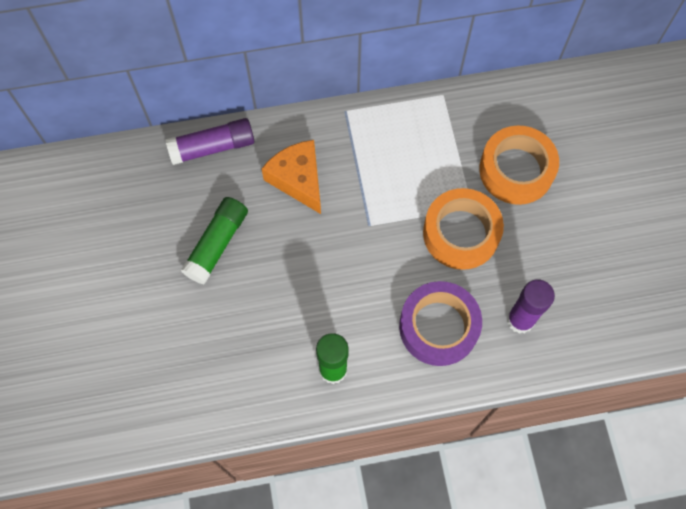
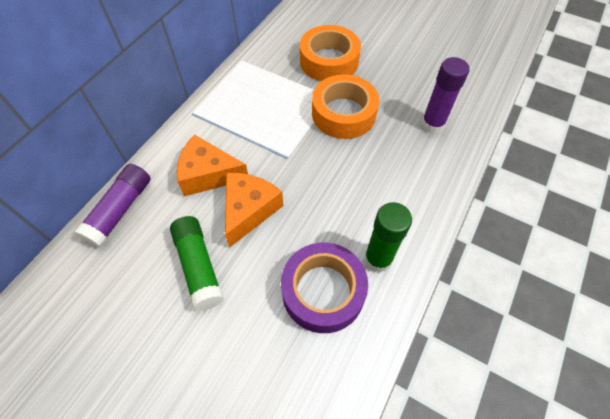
camera: 50 degrees left, 10 degrees down
purple tape [399,281,482,366] -> purple tape moved to [281,243,368,333]
none -> orange cheese [225,173,283,247]

